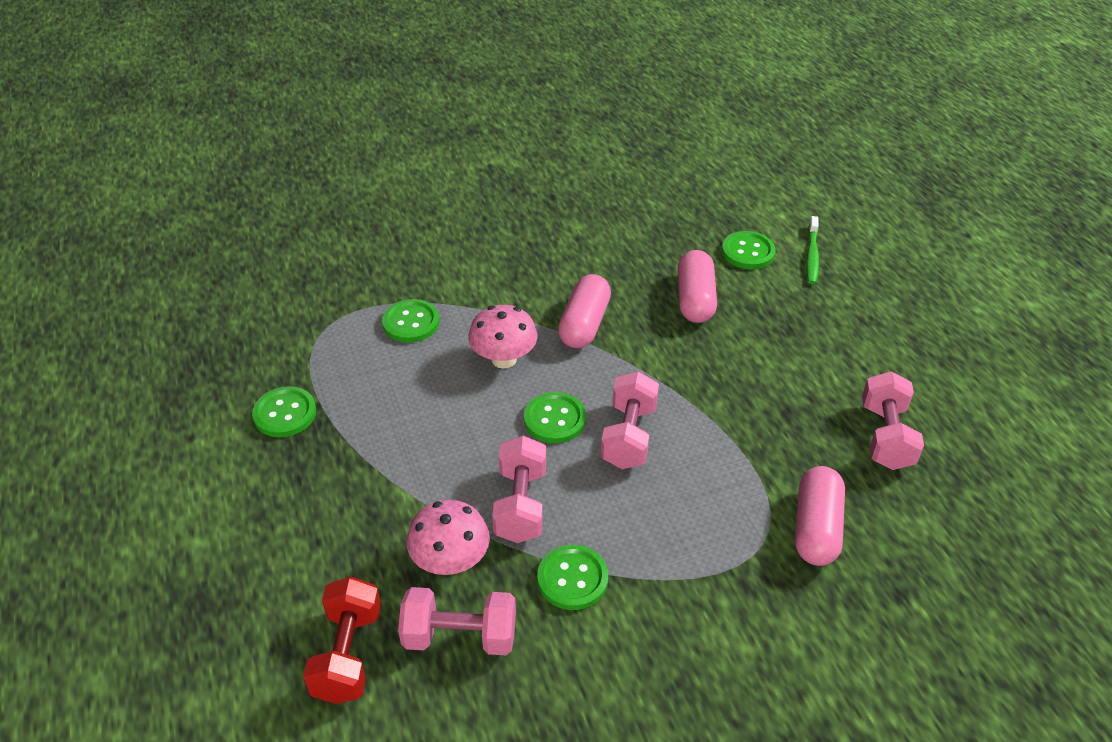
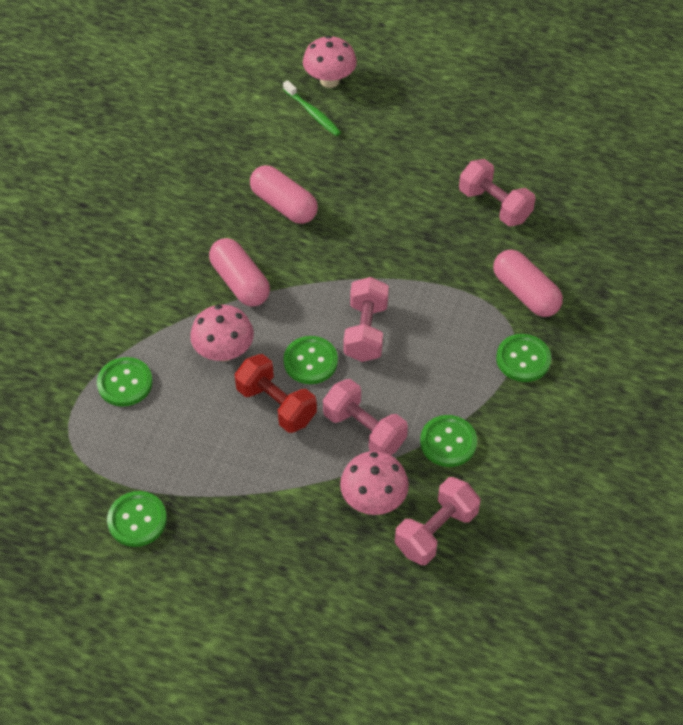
camera: 50 degrees left, 10 degrees up
red dumbbell [303,577,381,704] -> red dumbbell moved to [234,354,317,433]
pink dumbbell [601,371,659,469] -> pink dumbbell turned 45 degrees clockwise [344,277,389,362]
green button [722,231,775,269] -> green button moved to [496,334,551,382]
none -> pink mushroom [303,35,357,88]

